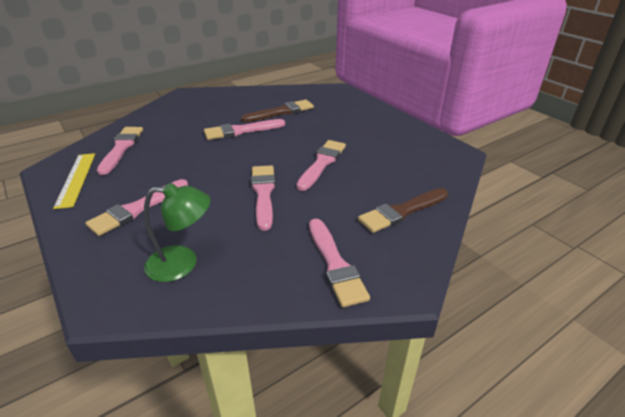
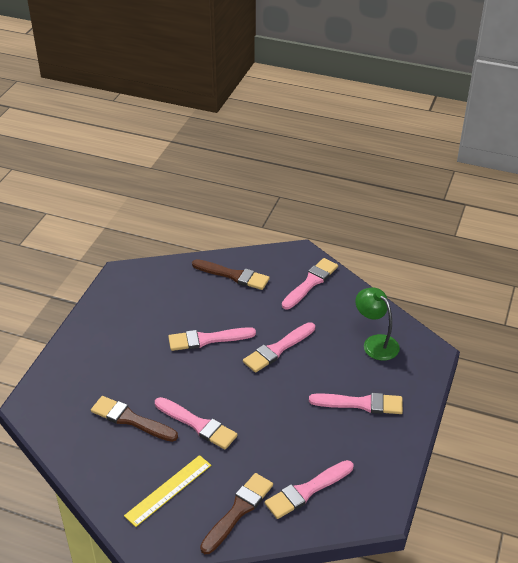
camera: 125 degrees left, 5 degrees up
yellow ruler [53,153,95,209] -> yellow ruler moved to [124,455,211,527]
none -> brown brush [200,473,273,554]

